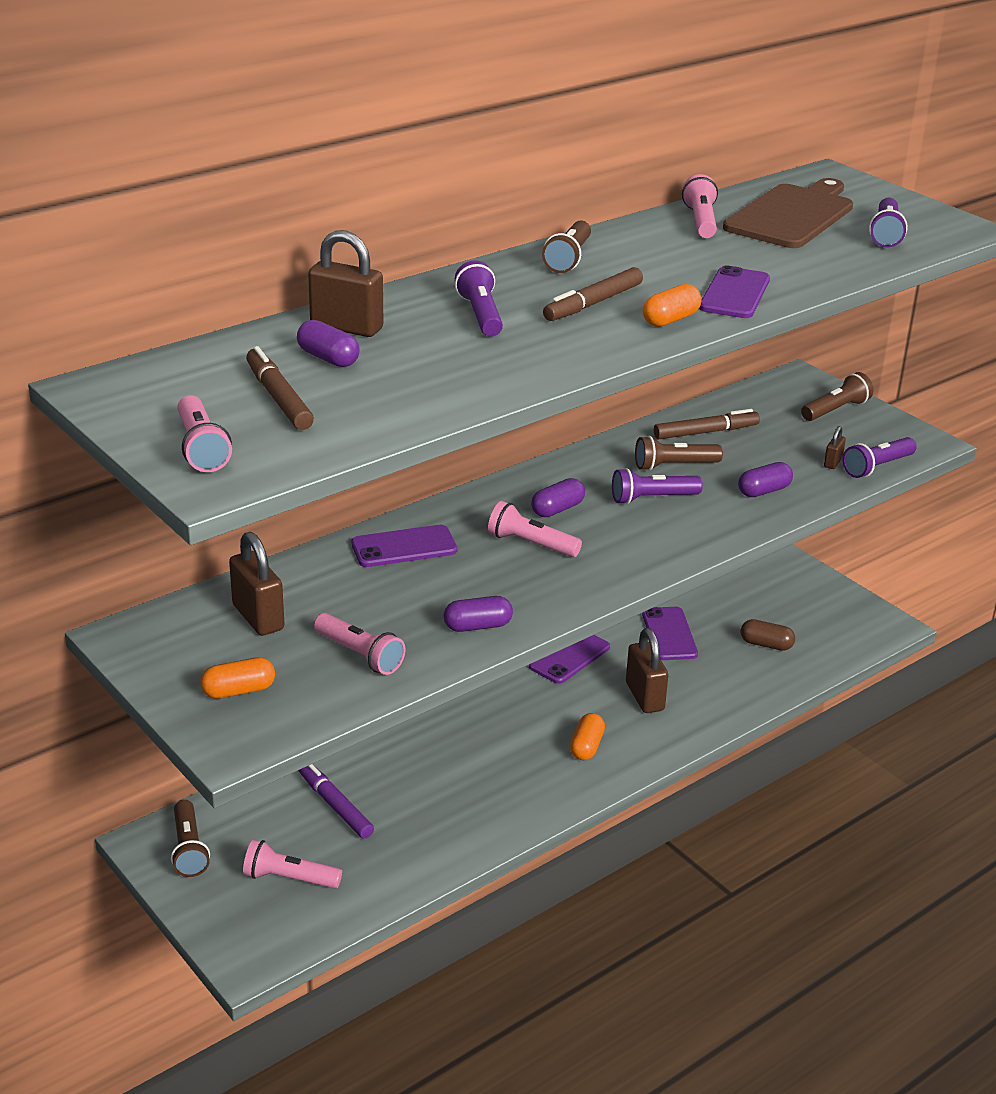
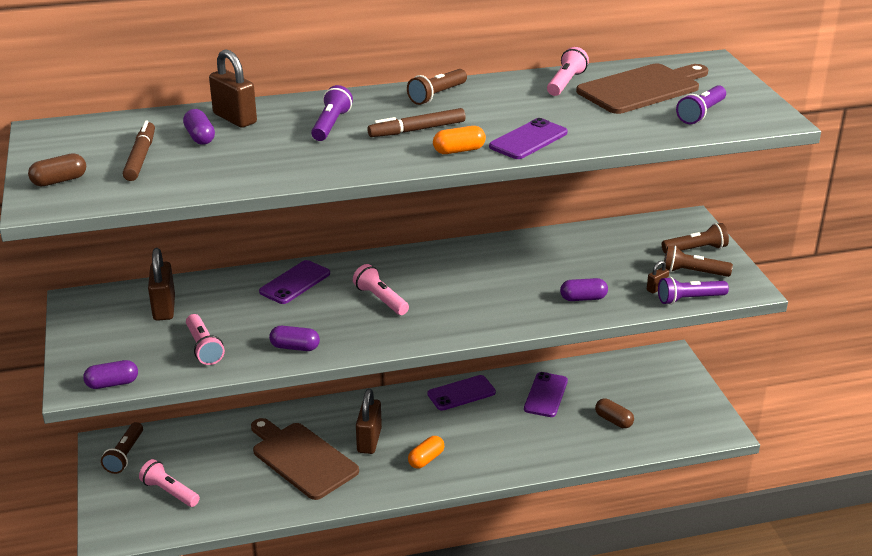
camera: 25 degrees right, 0 degrees up
pink flashlight [177,395,232,472] -> brown capsule [28,153,86,186]
orange capsule [201,657,275,699] -> none
purple marker [298,764,374,839] -> none
purple phone [351,525,457,567] -> purple phone turned 60 degrees counterclockwise [259,260,330,304]
purple capsule [531,478,585,517] -> purple capsule moved to [83,360,138,389]
purple flashlight [612,468,703,504] -> none
brown padlock [626,628,668,713] -> brown padlock moved to [356,389,382,454]
brown flashlight [635,436,723,471] -> brown flashlight moved to [664,246,733,277]
brown marker [654,409,760,439] -> none
none -> brown cutting board [251,418,359,500]

